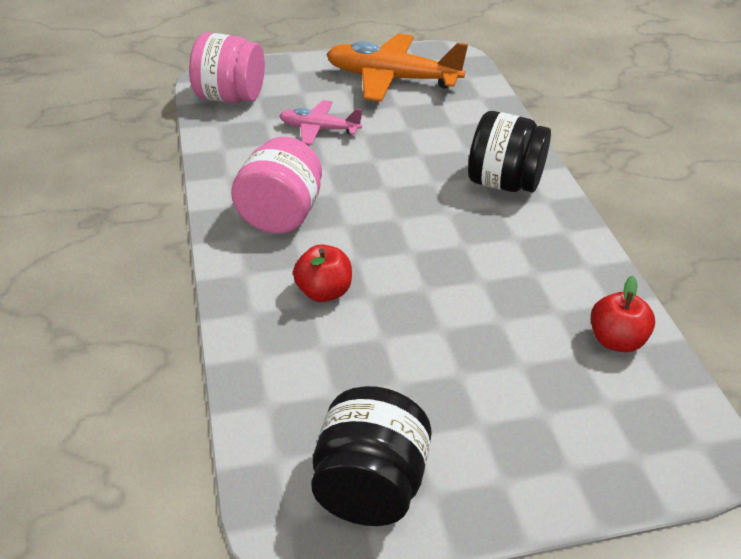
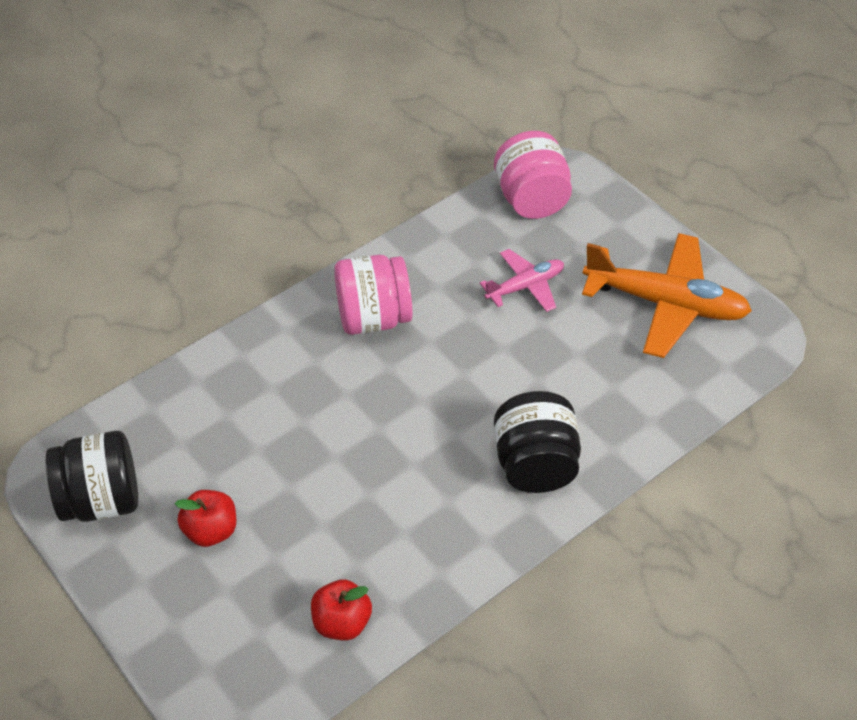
camera: 65 degrees right, 10 degrees up
pink plane [279,100,362,145] -> pink plane turned 75 degrees clockwise [480,249,564,312]
red apple [293,244,352,302] -> red apple moved to [175,490,236,547]
orange plane [326,33,468,102] -> orange plane turned 120 degrees clockwise [582,233,752,358]

